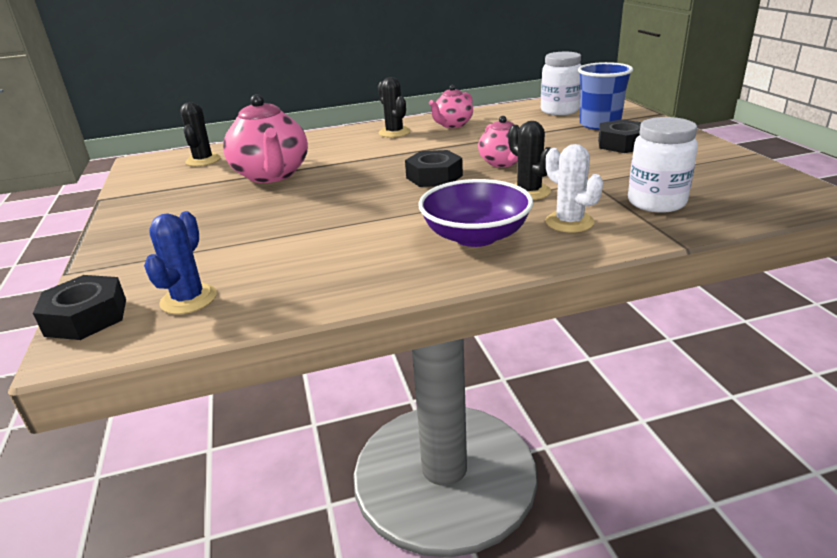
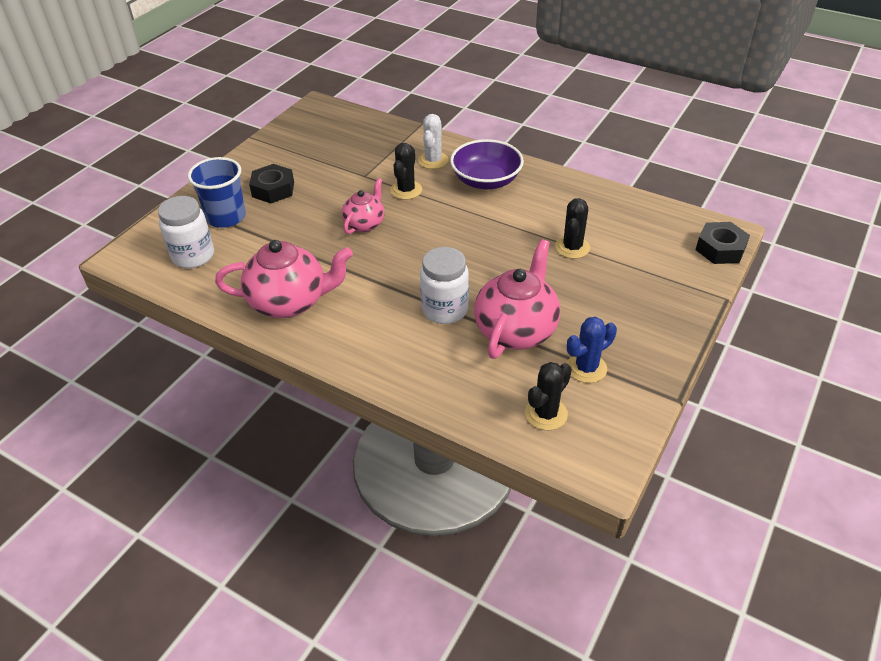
camera: 135 degrees left, 15 degrees up
blue cactus [144,211,217,314] -> blue cactus moved to [567,317,617,383]
black cactus [378,77,411,138] -> black cactus moved to [555,198,590,259]
black nut [405,150,463,187] -> none
pink teapot [429,85,473,128] -> pink teapot [215,240,353,318], size x1.71
white jar [628,117,698,213] -> white jar moved to [420,247,469,324]

